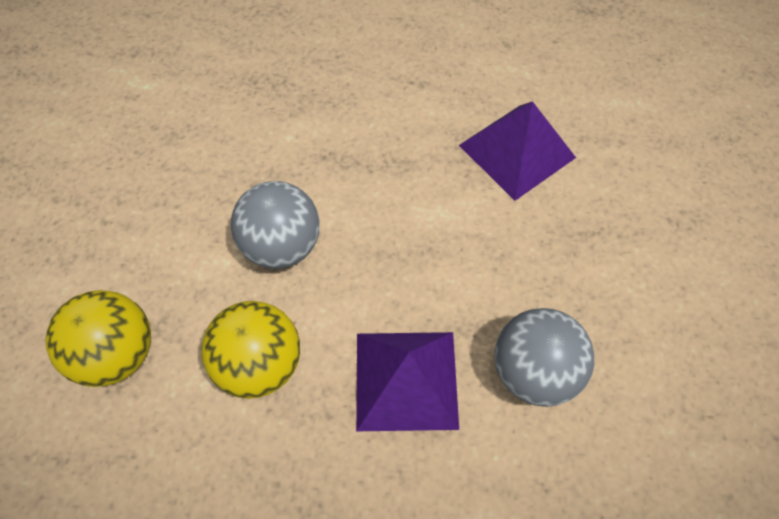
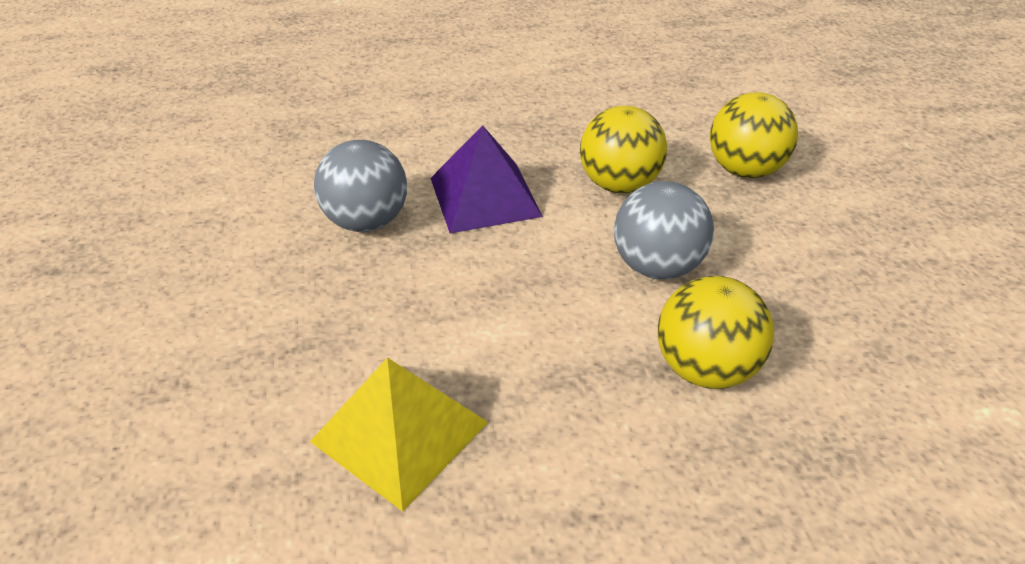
camera: 165 degrees right, 20 degrees down
purple pyramid [459,101,576,201] -> yellow pyramid [310,357,488,512]
none -> yellow ball [658,276,774,389]

